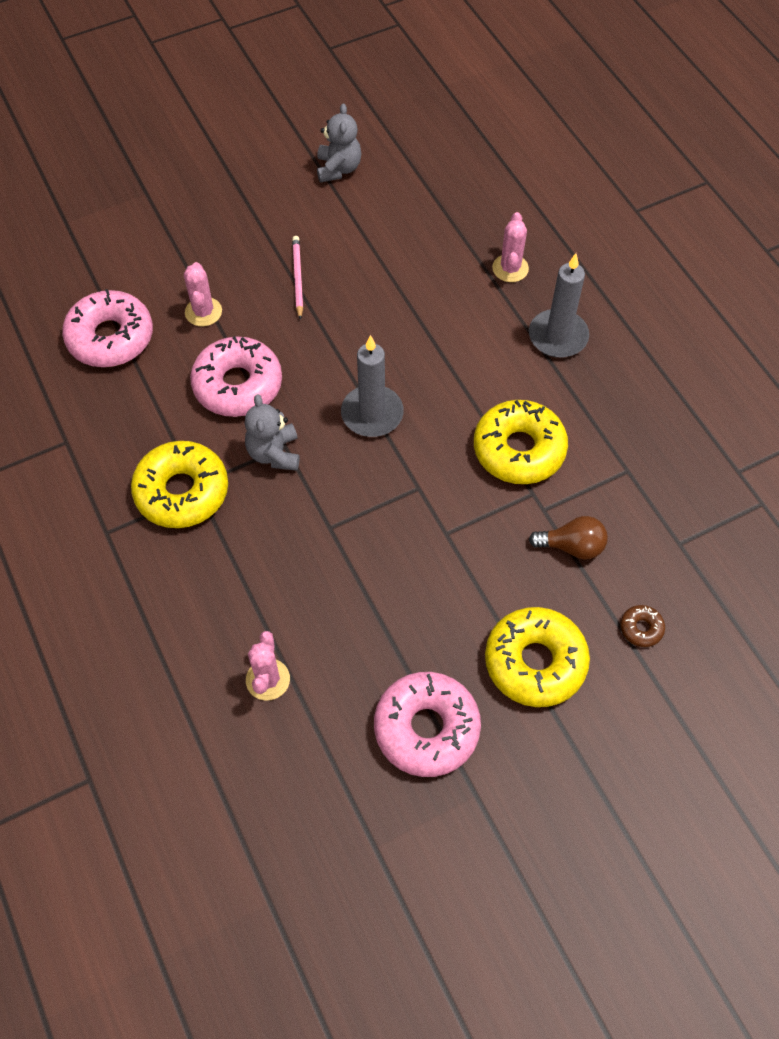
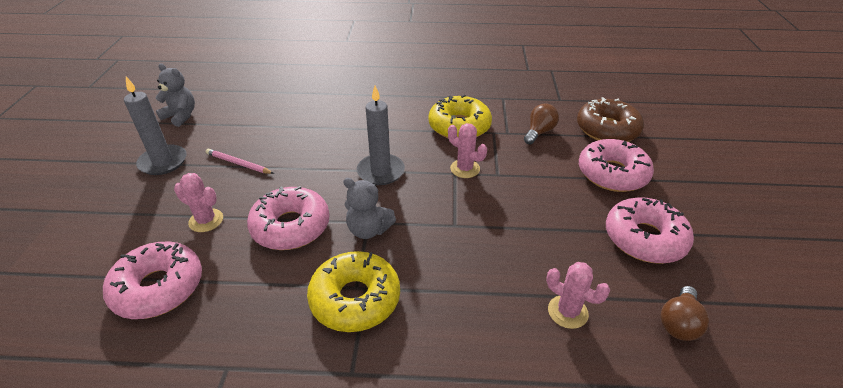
camera: 60 degrees left, 20 degrees down
yellow donut [485,607,590,707] -> pink donut [579,139,654,192]
pink cactus [492,212,529,282] -> pink cactus moved to [448,123,487,178]
grey candle [529,253,589,358] -> grey candle moved to [124,77,186,175]
brown donut [620,605,665,647] -> brown donut [577,97,644,142], size x2.30
none -> brown light bulb [661,286,709,341]

